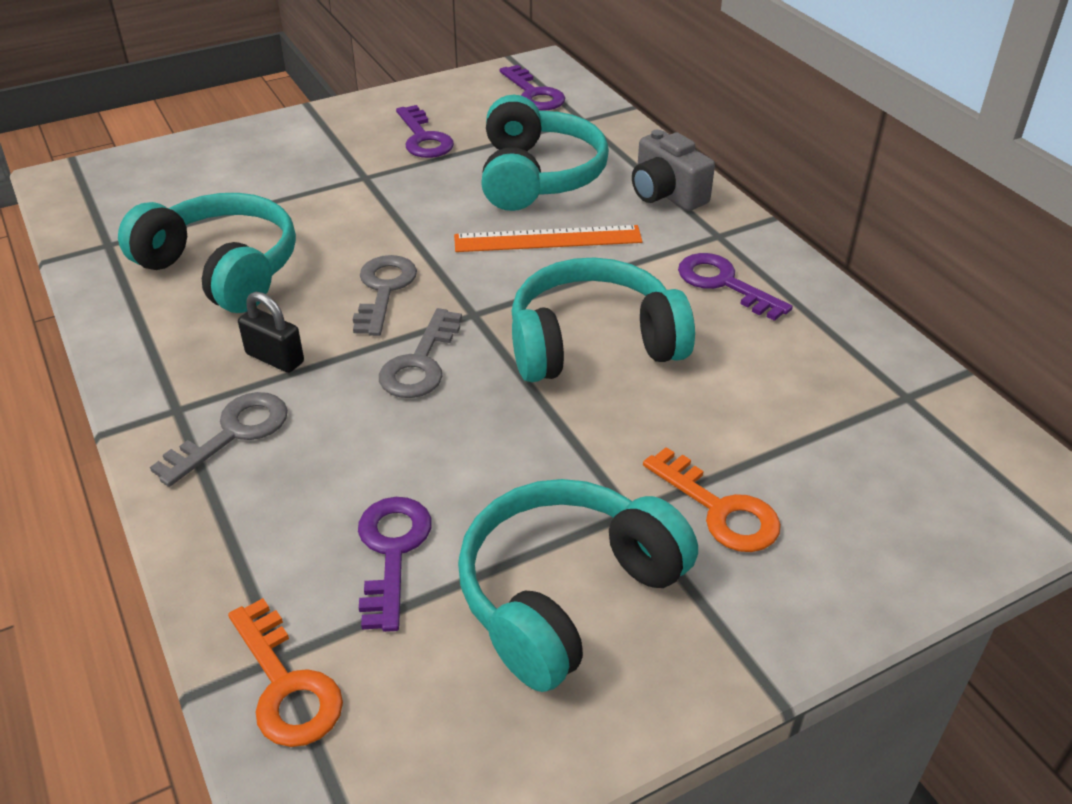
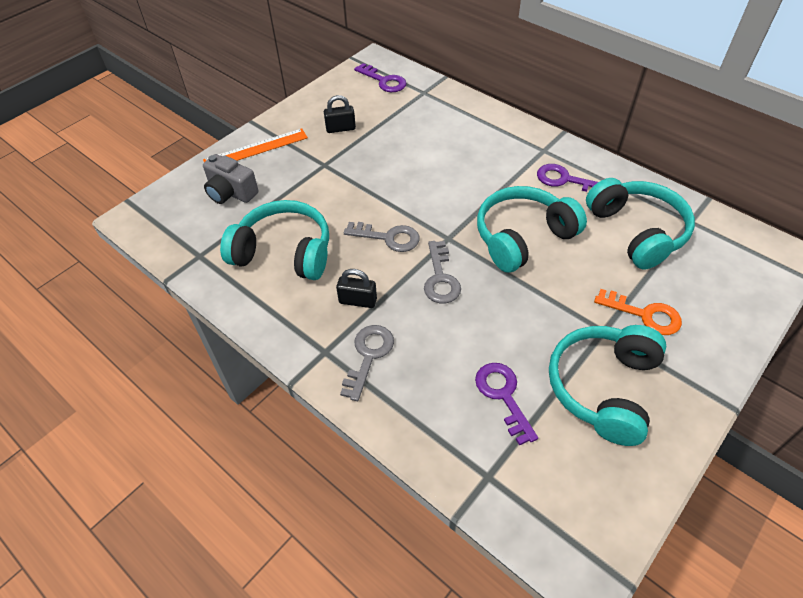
camera: 20 degrees left, 10 degrees up
orange key [228,598,343,747] -> none
grey key [353,255,417,336] -> grey key turned 120 degrees clockwise [344,222,419,252]
purple key [396,105,454,158] -> black padlock [324,95,356,133]
orange ruler [454,225,643,252] -> orange ruler moved to [203,128,308,162]
turquoise headphones [481,95,609,211] -> turquoise headphones moved to [586,178,695,270]
grey camera [632,130,715,211] -> grey camera moved to [203,154,259,204]

